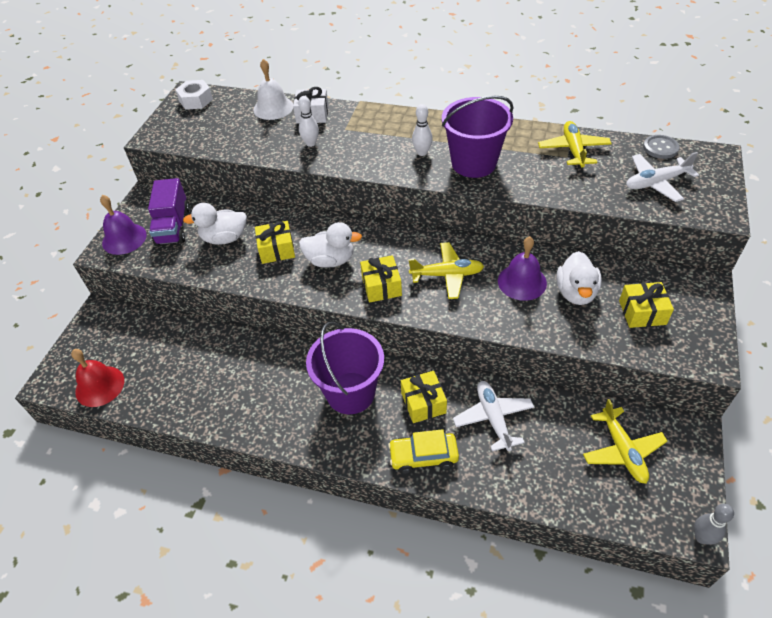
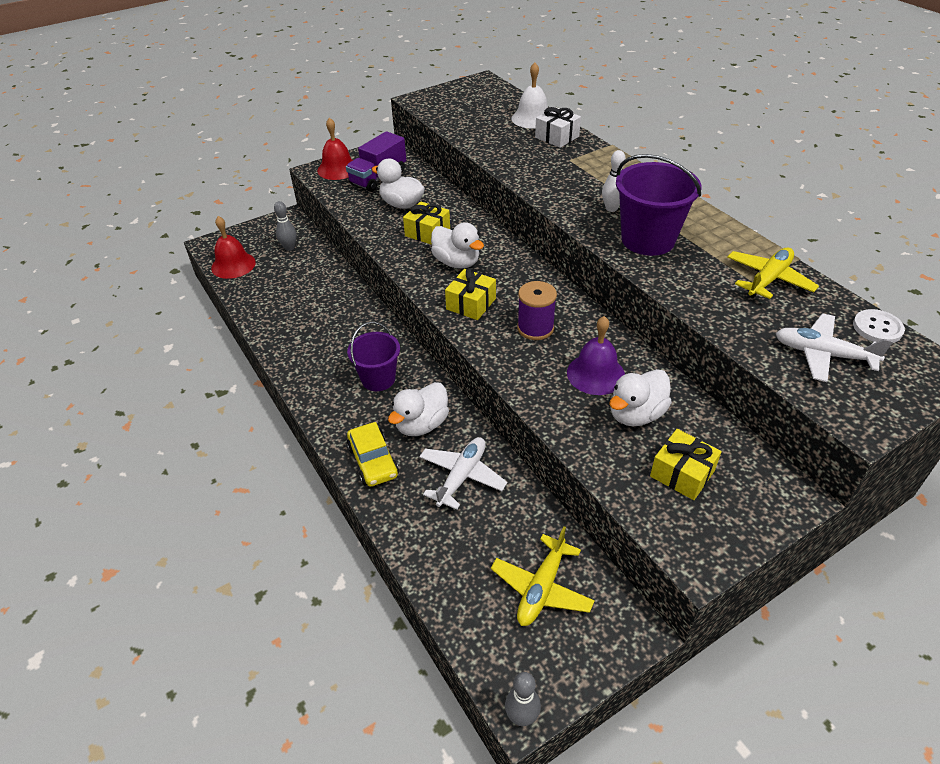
camera: 40 degrees right, 5 degrees down
purple bell [100,195,147,255] -> red bell [317,117,353,180]
white nut [175,80,213,110] -> none
white bowling pin [298,96,319,147] -> none
purple bucket [306,322,384,414] -> purple bucket [347,321,400,391], size x0.66
yellow car [388,429,459,474] -> yellow car turned 150 degrees counterclockwise [347,422,399,487]
yellow gift [401,371,447,423] -> white duck [388,382,449,436]
yellow plane [408,242,484,299] -> purple spool [517,281,557,340]
grey button [643,135,679,159] -> white button [853,309,905,343]
none -> grey bowling pin [274,201,297,251]

